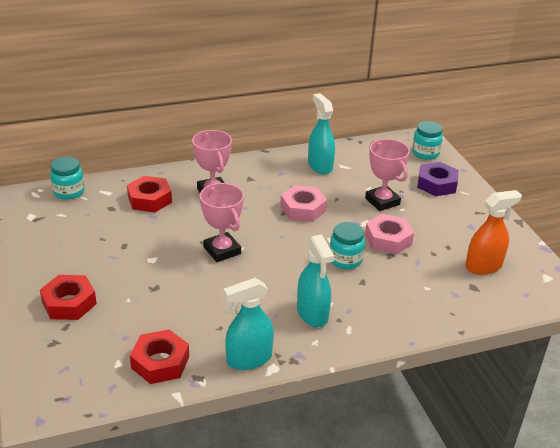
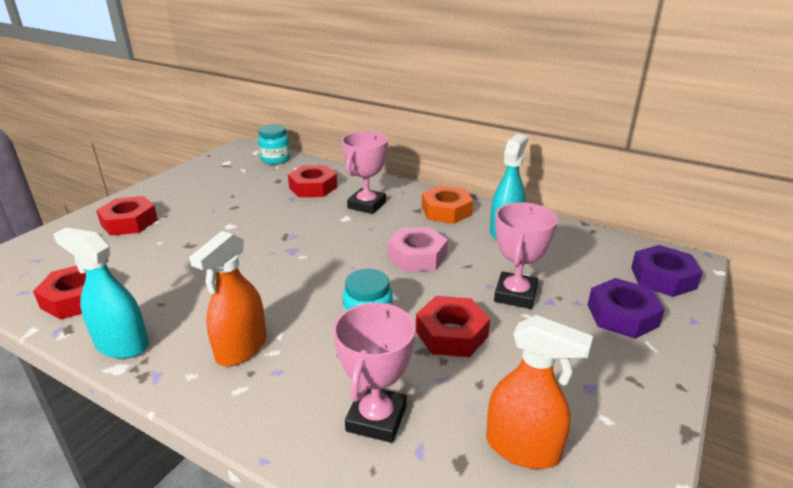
camera: 50 degrees right, 5 degrees down
pink trophy [200,183,244,262] -> pink trophy moved to [333,303,415,443]
turquoise spray bottle [297,234,334,327] -> orange spray bottle [189,231,267,366]
pink nut [365,214,414,254] -> red nut [416,296,490,357]
turquoise jar [412,121,443,160] -> purple nut [631,245,703,297]
none -> orange nut [422,186,473,224]

